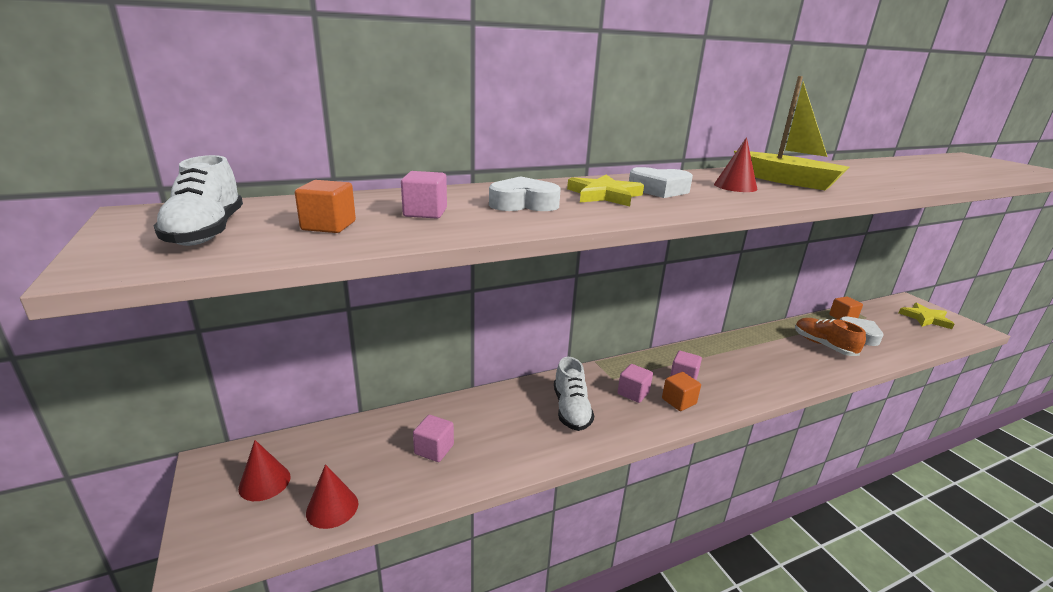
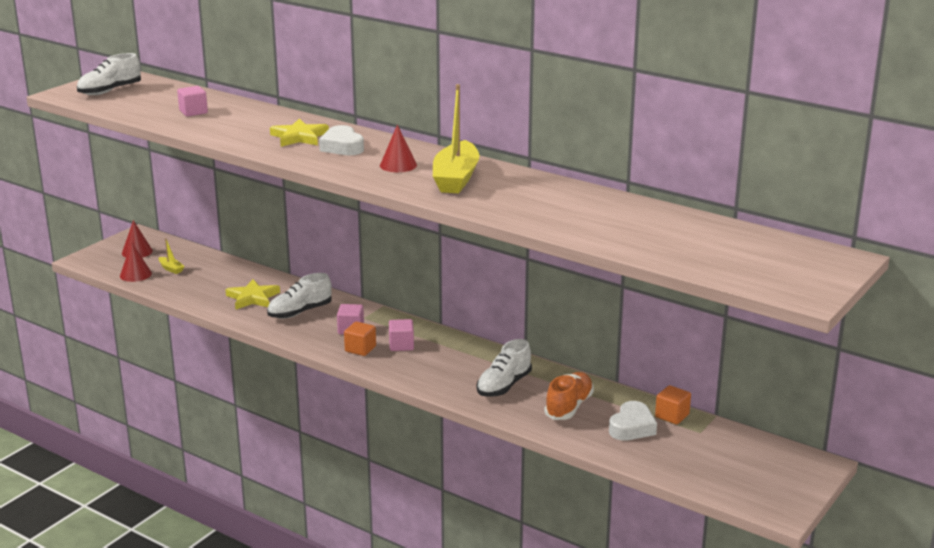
camera: 60 degrees right, 0 degrees up
orange cube [295,180,356,233] -> none
pink cube [413,415,454,462] -> none
white heart [489,176,561,211] -> none
yellow star [899,302,954,329] -> yellow star moved to [225,279,280,309]
none -> yellow boat [159,238,184,274]
none -> white shoe [477,339,532,397]

